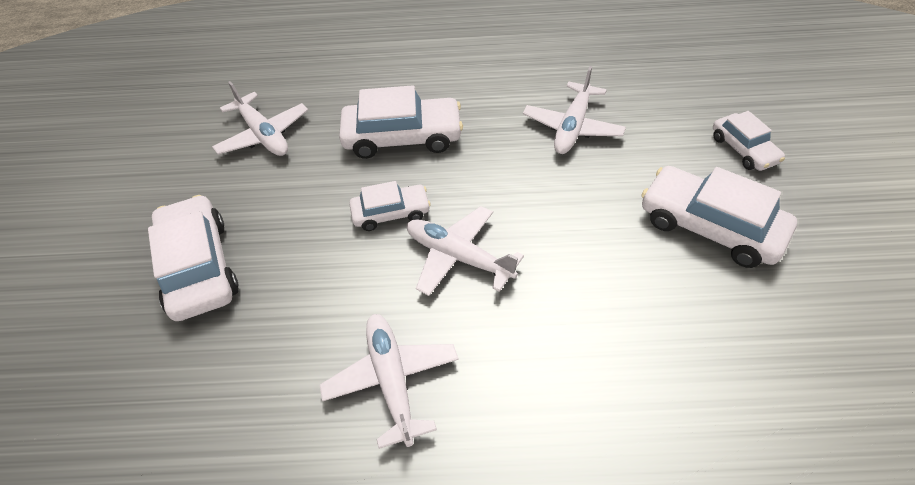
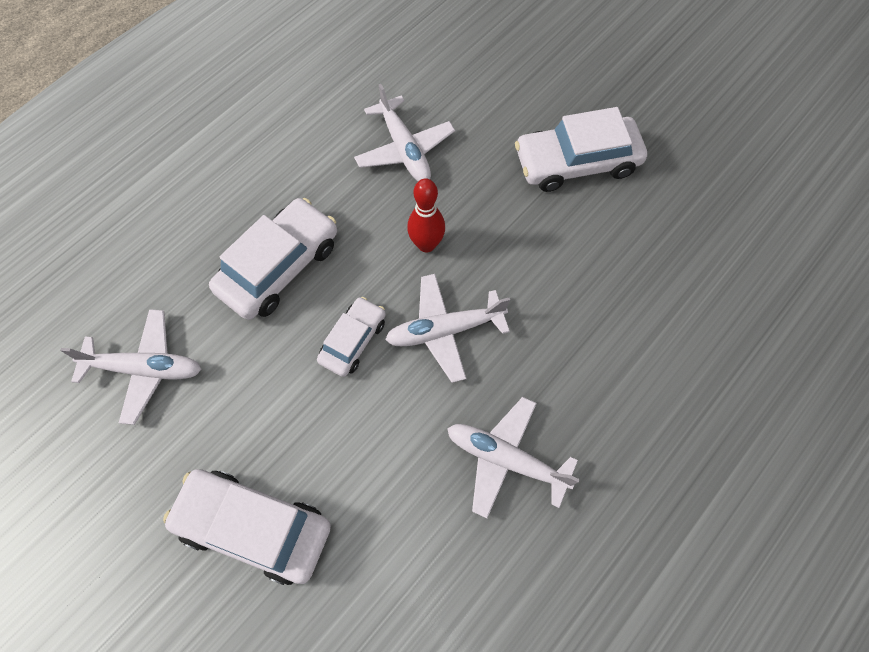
camera: 50 degrees left, 15 degrees up
white car [713,111,785,171] -> none
none -> red bowling pin [407,178,445,252]

